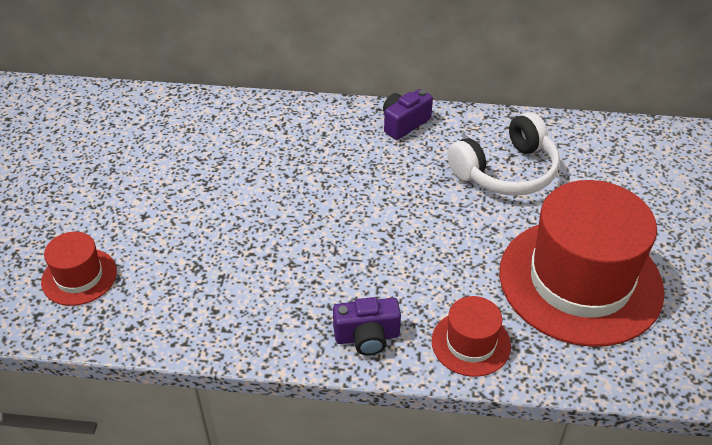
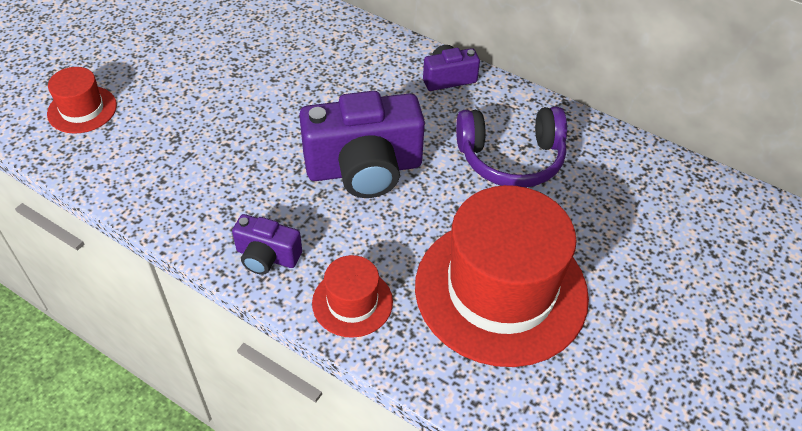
camera: 25 degrees right, 5 degrees up
white headphones [447,112,560,196] -> purple headphones [456,107,567,187]
none -> purple camera [299,91,425,198]

